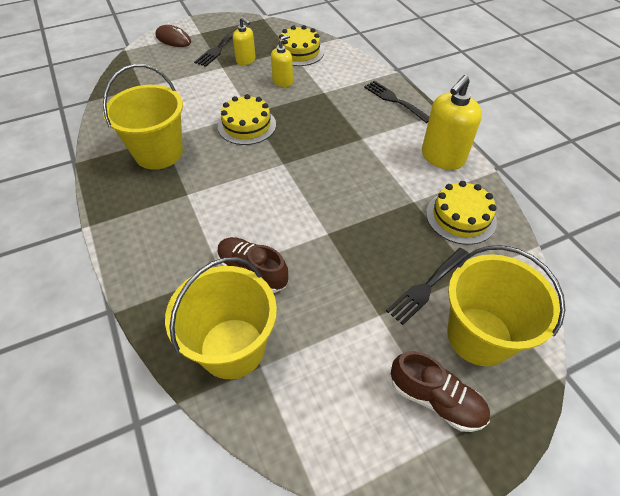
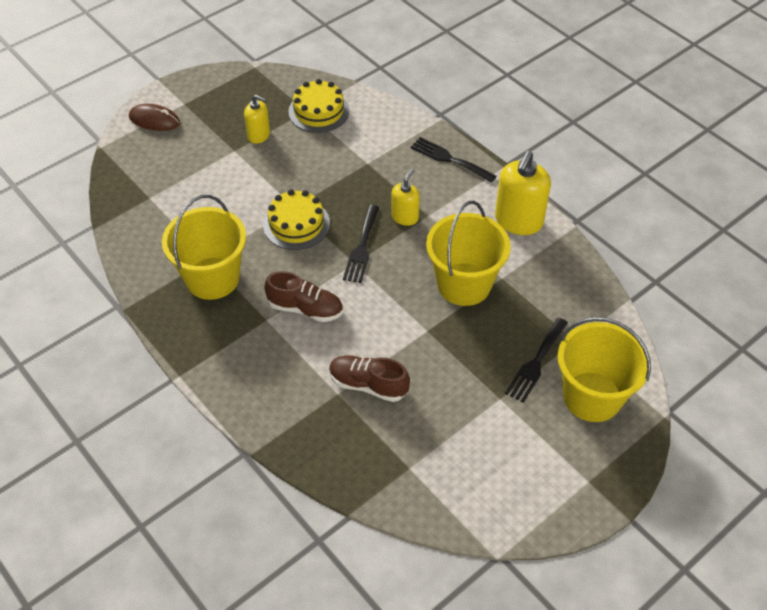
camera: 15 degrees left, 0 degrees up
yellow bucket [165,257,277,379] -> yellow bucket moved to [426,201,511,306]
black fork [194,28,238,67] -> black fork moved to [343,205,379,283]
yellow soap dispenser [271,35,293,87] -> yellow soap dispenser moved to [391,169,420,226]
brown shoe [391,351,490,432] -> brown shoe moved to [264,271,343,322]
yellow cake [426,181,497,245] -> none

